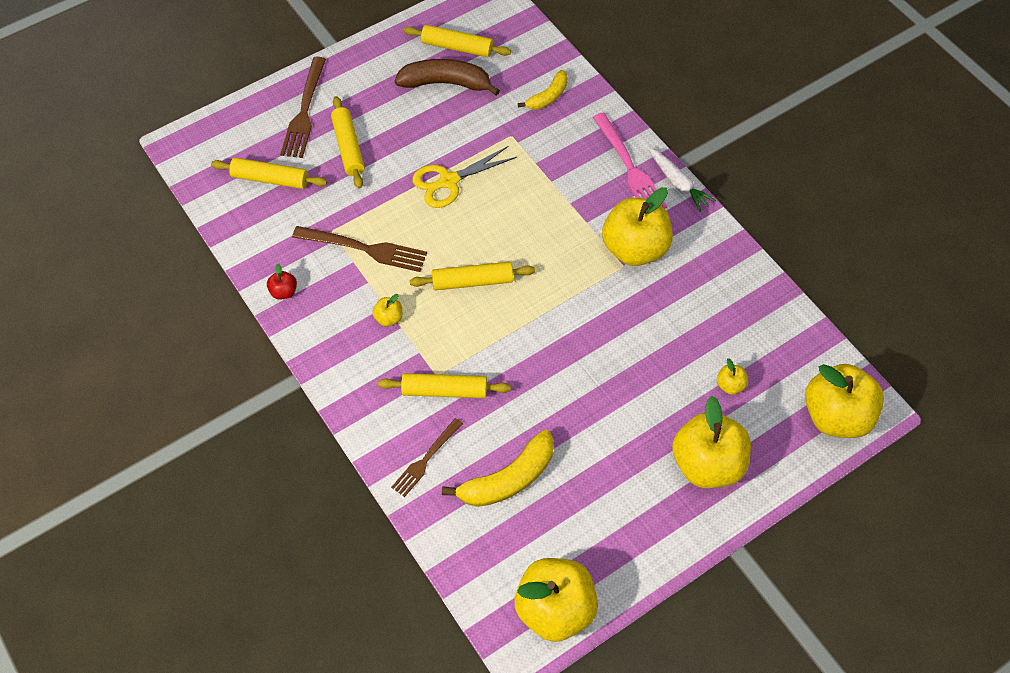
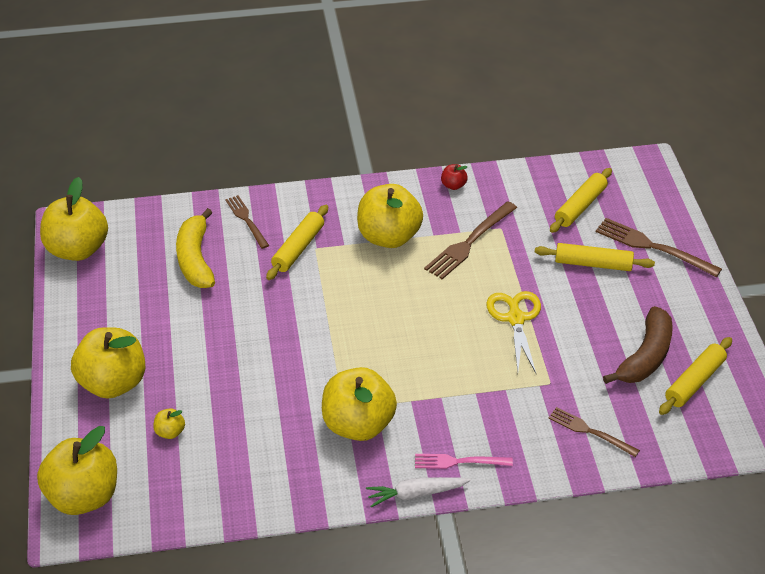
camera: 115 degrees right, 15 degrees down
yellow apple [372,294,402,326] -> yellow apple [357,184,423,248], size x2.39
yellow rolling pin [410,262,535,291] -> none
yellow banana [518,70,568,110] -> brown fork [548,407,640,457]
pink fork [593,112,667,209] -> pink fork [415,454,513,469], size x0.65

